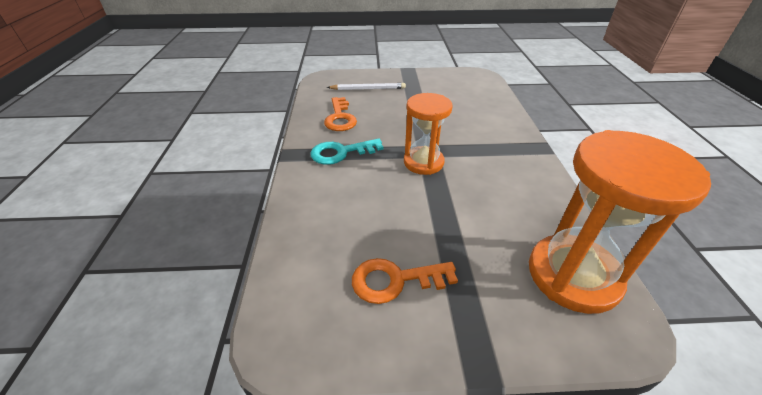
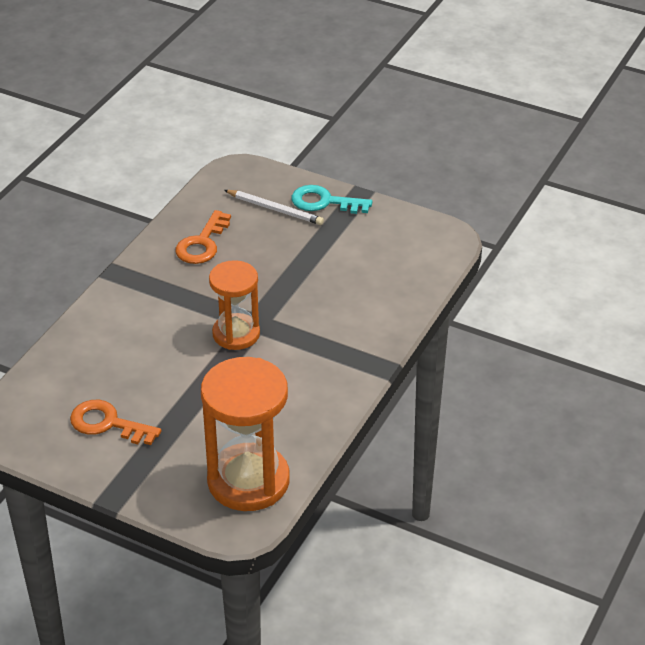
camera: 30 degrees right, 0 degrees up
turquoise key [310,138,383,165] -> turquoise key moved to [291,185,372,214]

